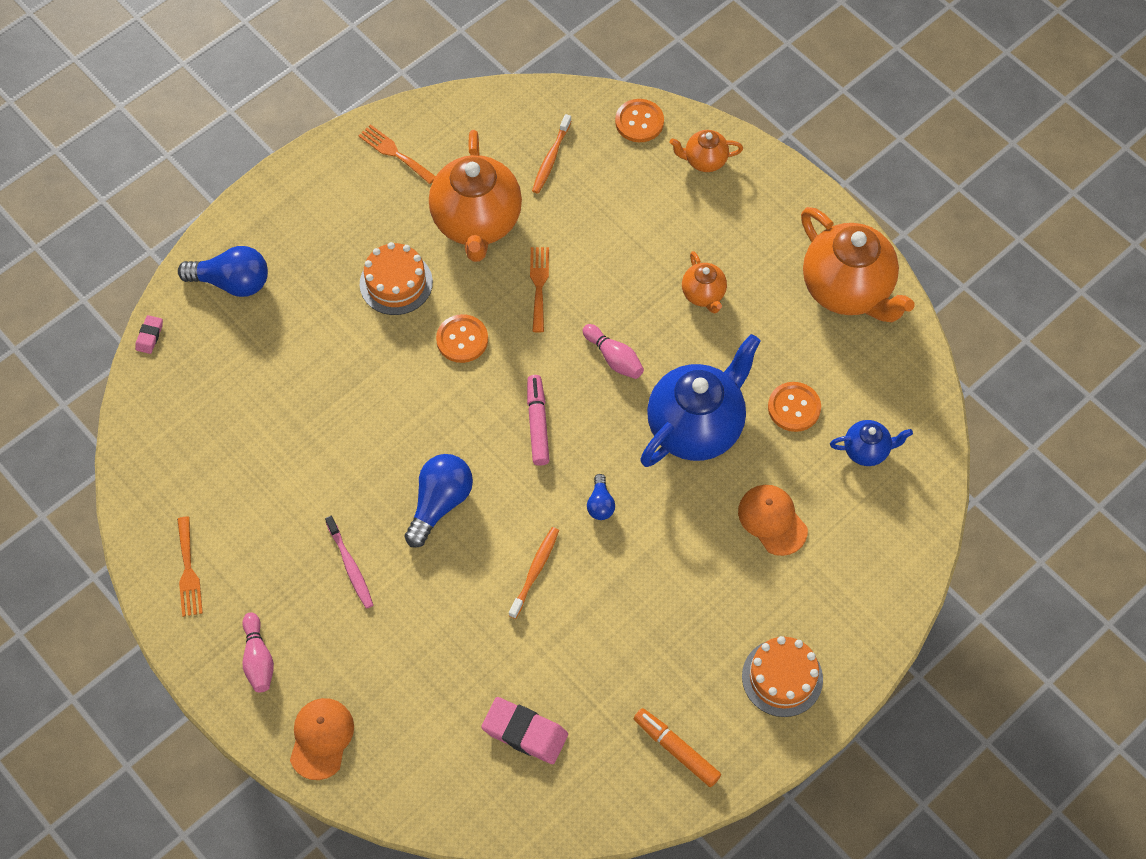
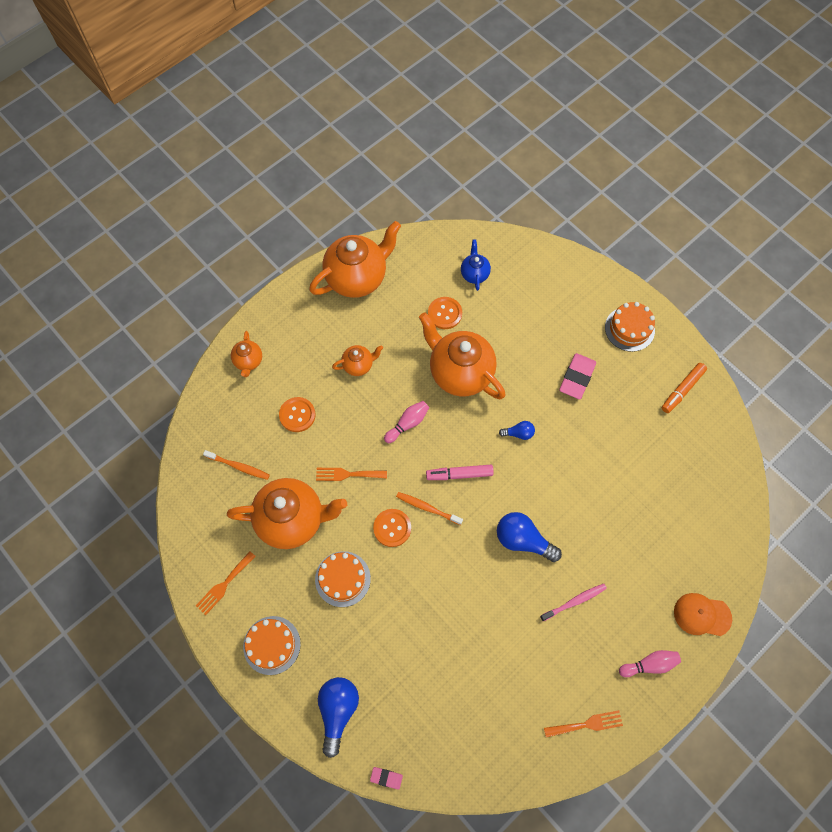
camera: 90 degrees left, 5 degrees up
pink eraser [481,697,568,764] -> pink eraser moved to [559,353,596,399]
orange toothbrush [509,527,559,619] -> orange toothbrush moved to [396,492,463,525]
orange button [615,99,664,142] -> orange button moved to [279,397,316,432]
blue teapot [640,334,761,467] -> orange teapot [419,313,506,399]
orange cap [738,485,808,556] -> none
none -> orange cake [243,616,301,675]

